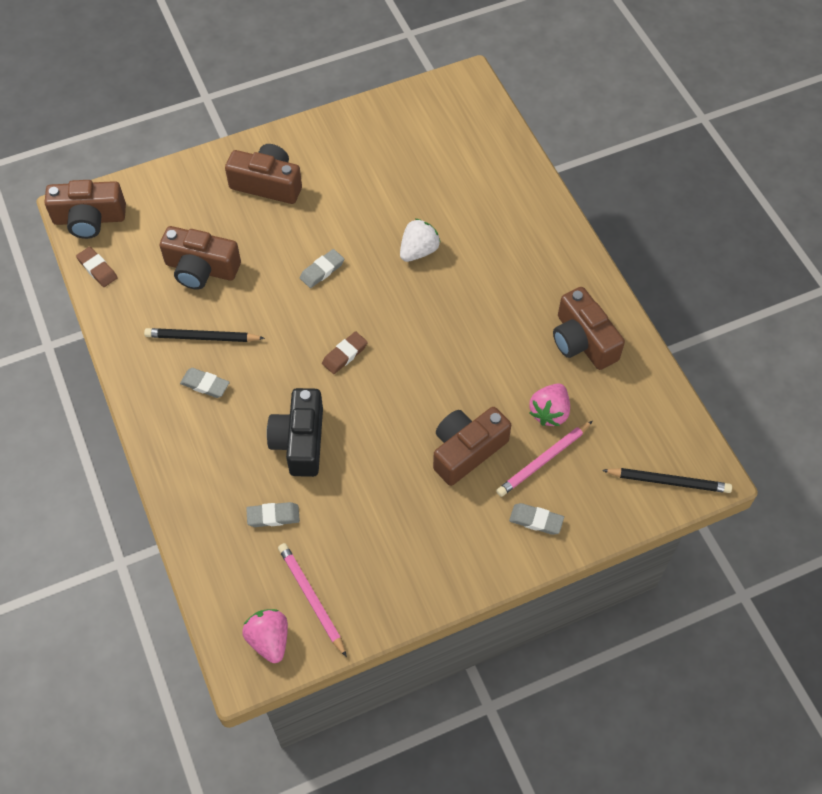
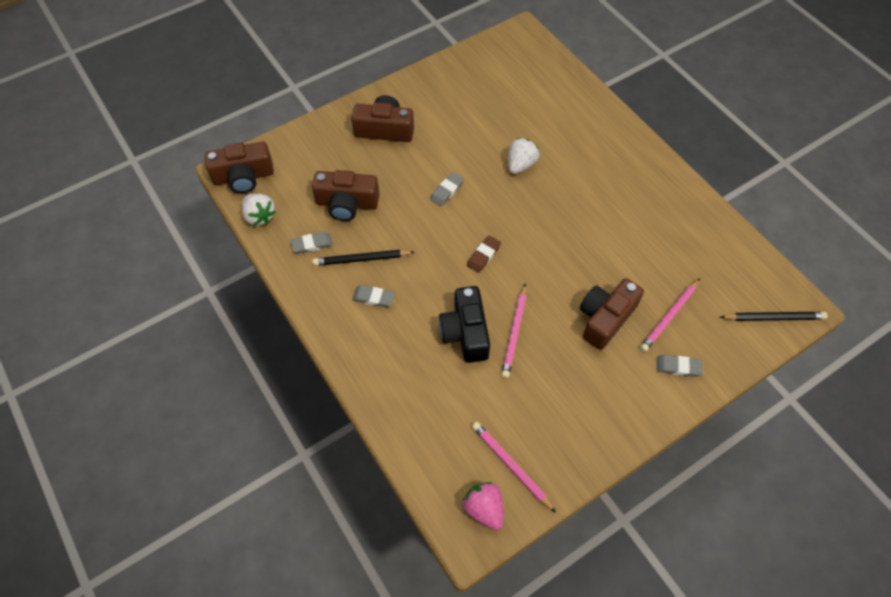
camera: 10 degrees left, 0 degrees up
brown eraser [76,247,118,287] -> white strawberry [242,193,276,226]
grey eraser [246,502,300,527] -> grey eraser moved to [290,232,333,254]
pink strawberry [529,384,570,426] -> none
brown camera [553,287,625,370] -> none
none -> pink pencil [501,283,526,379]

